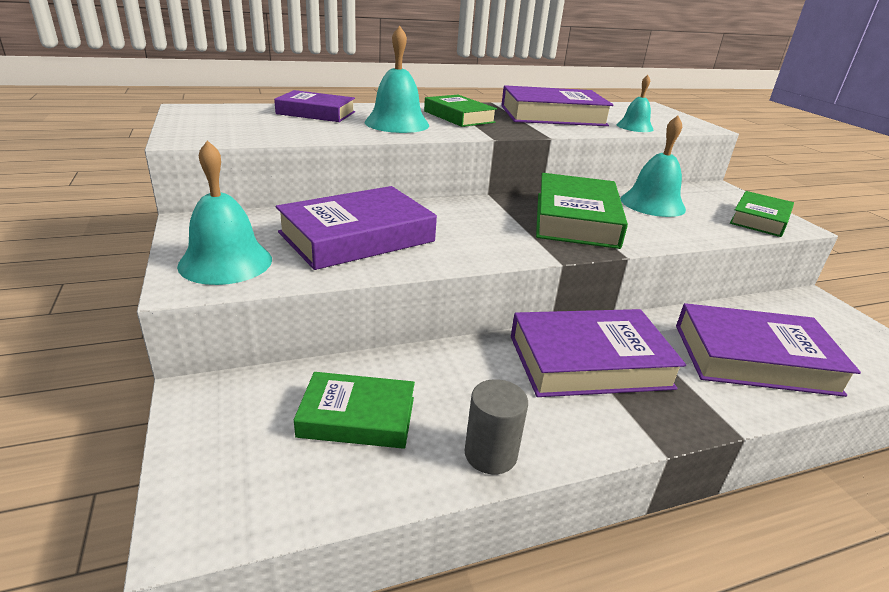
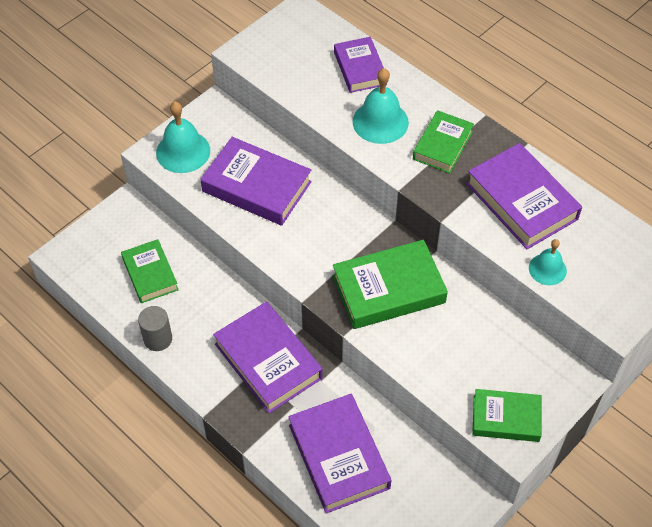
camera: 65 degrees right, 25 degrees up
turquoise bell [621,116,686,217] -> none

